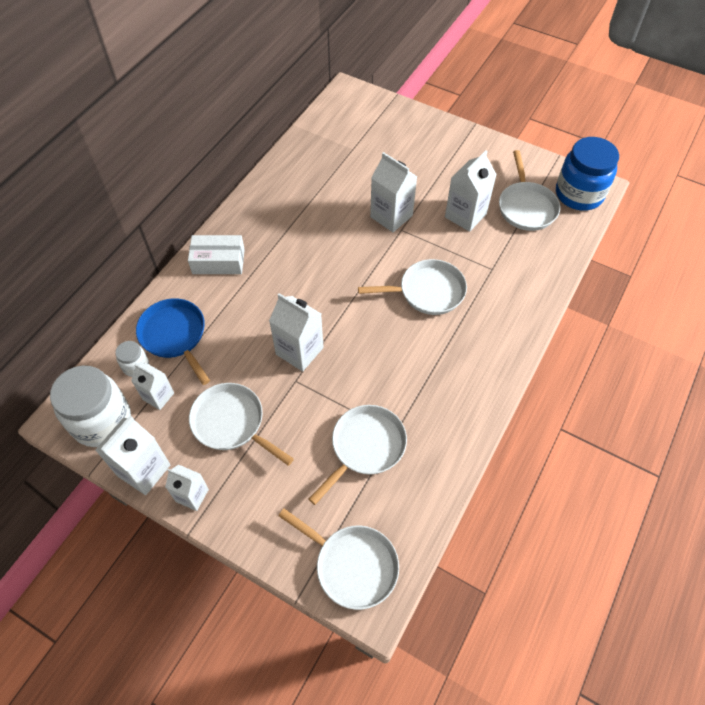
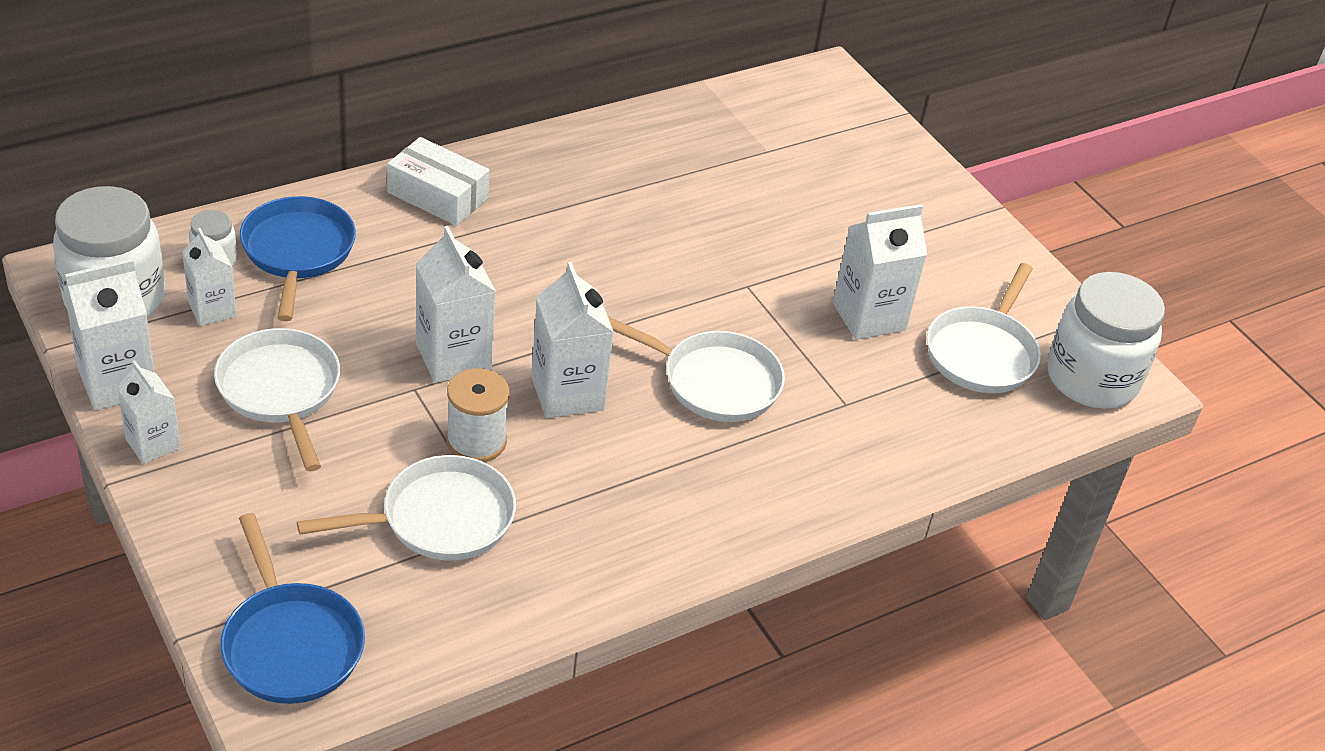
camera: 25 degrees right, 15 degrees down
white pan [278,509,399,610] -> blue pan [221,513,365,704]
white carton [370,152,417,232] -> white carton moved to [531,262,614,418]
blue jar [556,137,619,211] -> white jar [1047,272,1165,409]
none -> white spool [446,368,510,462]

